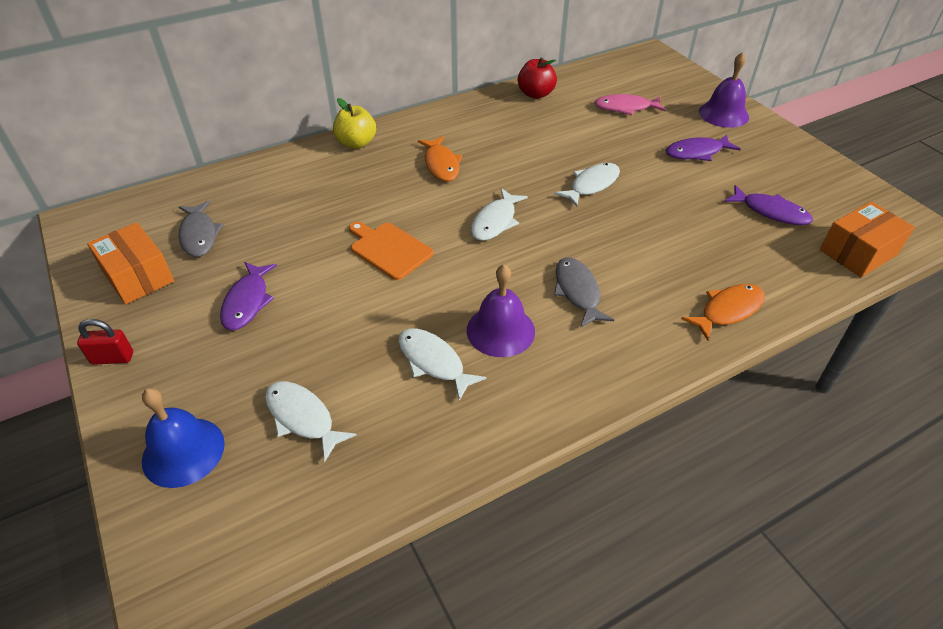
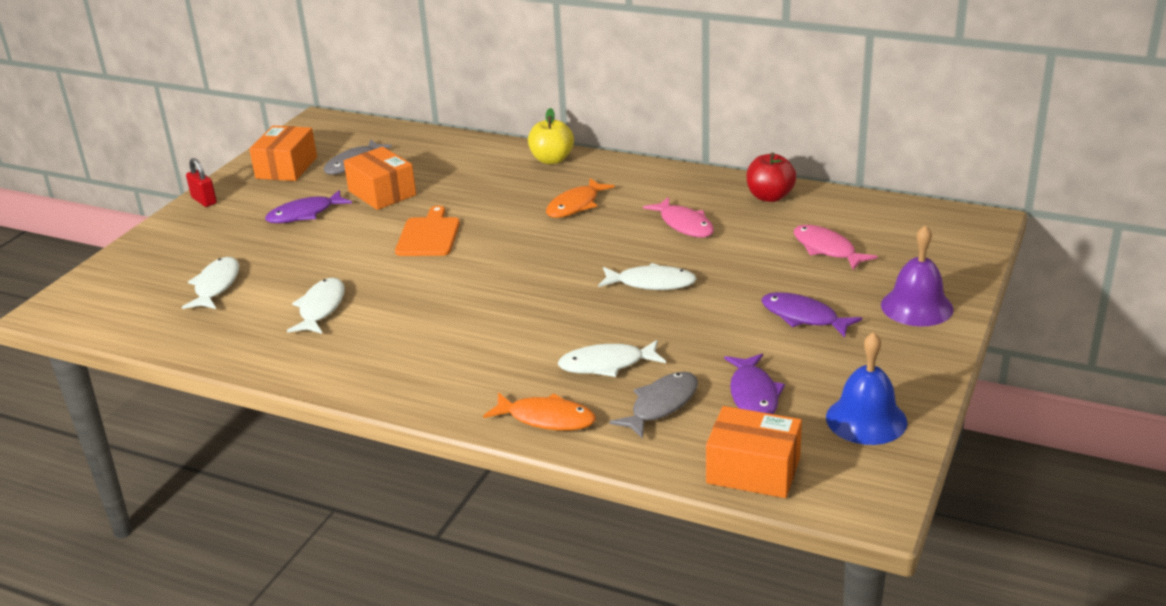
camera: 55 degrees right, 15 degrees down
blue bell [142,388,225,488] -> blue bell moved to [826,332,908,445]
purple bell [467,264,535,357] -> none
white fish [471,188,528,241] -> white fish moved to [558,340,666,377]
grey fish [554,257,614,328] -> grey fish moved to [609,372,698,439]
none -> orange box [344,147,416,210]
none -> pink fish [643,197,714,238]

